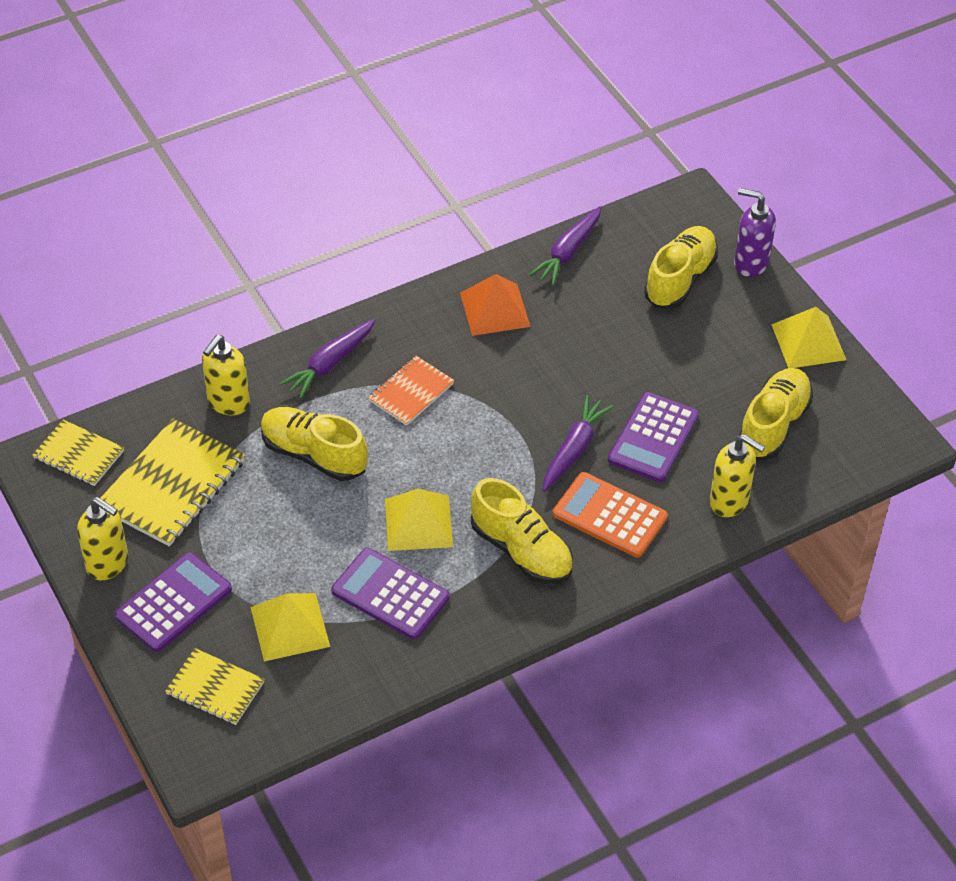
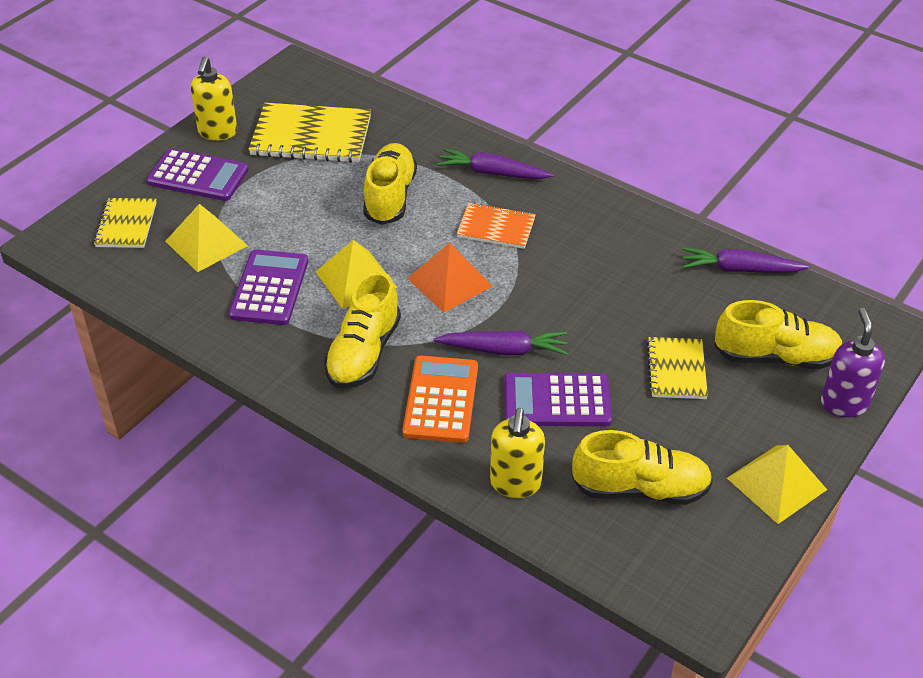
camera: 65 degrees right, 5 degrees down
yellow notebook [32,420,124,486] -> yellow notebook moved to [647,337,708,399]
yellow soap dispenser [202,335,250,416] -> none
orange pyramid [460,274,530,336] -> orange pyramid moved to [407,243,493,312]

